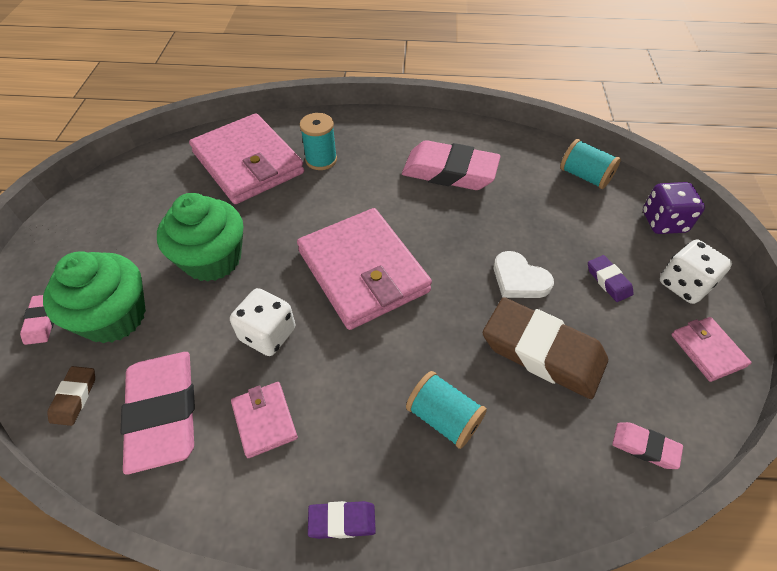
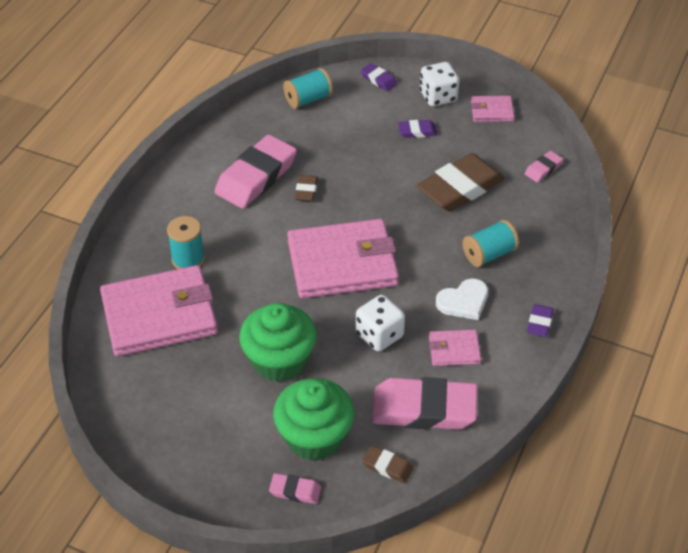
camera: 70 degrees left, 5 degrees down
white heart [494,251,554,298] -> white heart moved to [436,278,488,320]
purple dice [643,182,705,234] -> purple eraser [360,63,397,91]
none -> brown eraser [295,175,318,201]

